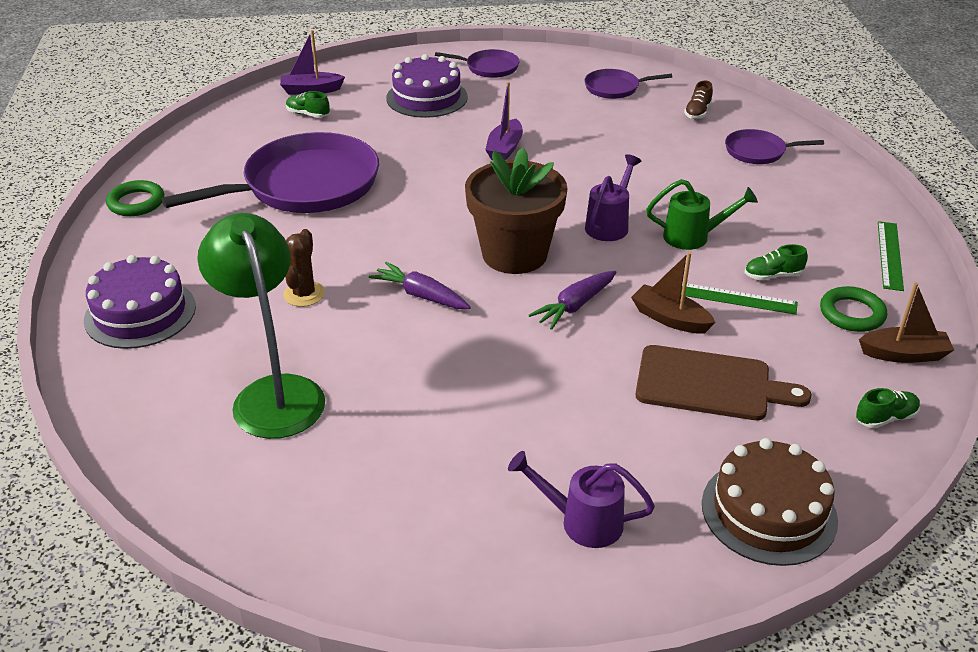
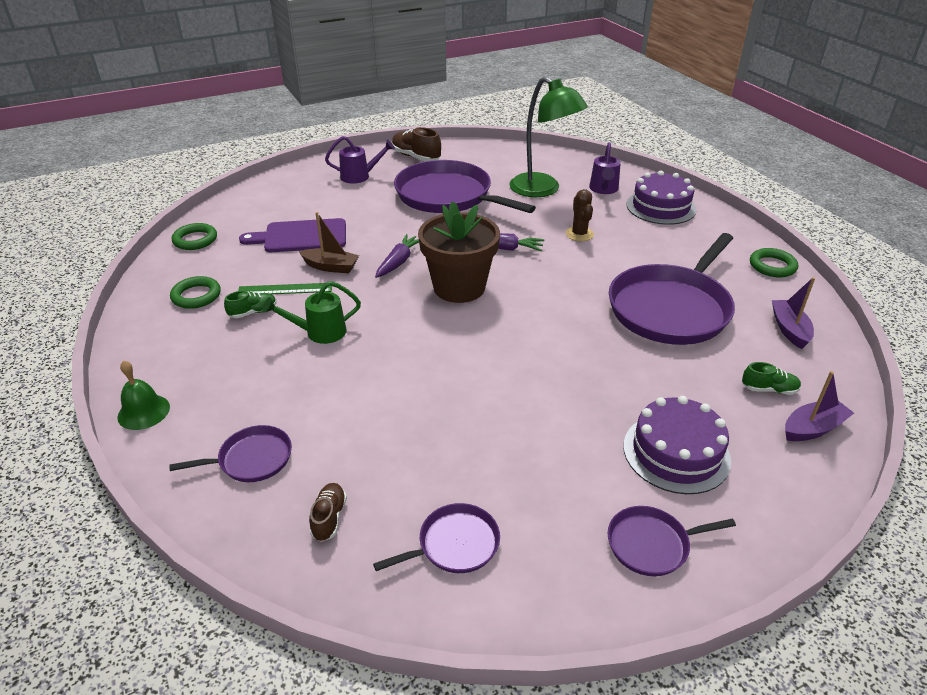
camera: 160 degrees right, 0 degrees up
purple boat [485,82,523,160] -> purple boat moved to [772,277,815,349]
purple watering can [585,154,642,241] -> purple watering can moved to [589,142,621,194]
brown cutting board [635,345,812,420] -> purple cutting board [239,218,346,252]
brown cake [702,438,838,566] -> none
green shoe [856,388,920,428] -> green ring [172,223,217,250]
brown boat [859,283,954,363] -> none
green ruler [878,221,904,291] -> none
none -> green bell [117,361,170,430]
none -> brown shoe [392,127,441,161]
none -> purple pan [394,160,536,213]

